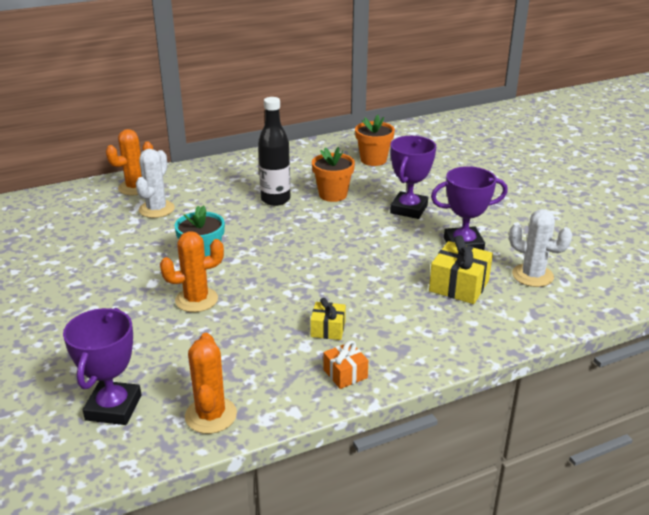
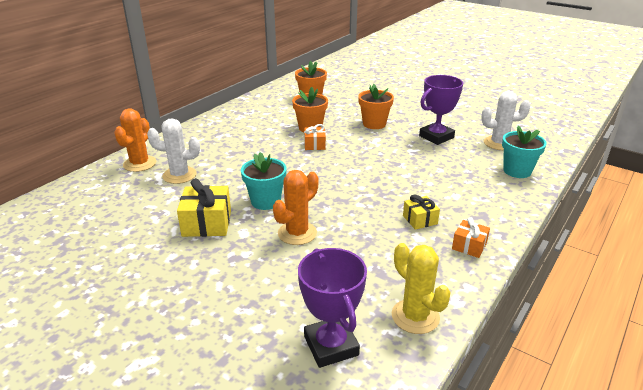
camera: 30 degrees left, 0 degrees up
white cactus [136,149,175,218] -> white cactus turned 75 degrees counterclockwise [147,118,200,184]
orange cactus [185,333,237,434] -> yellow cactus [392,243,451,334]
black bottle [258,97,291,206] -> none
purple trophy [390,136,436,219] -> orange flower pot [358,84,394,129]
yellow gift [429,235,493,304] -> yellow gift moved to [177,178,231,237]
none -> orange gift [304,124,326,150]
none -> turquoise flower pot [502,126,547,178]

